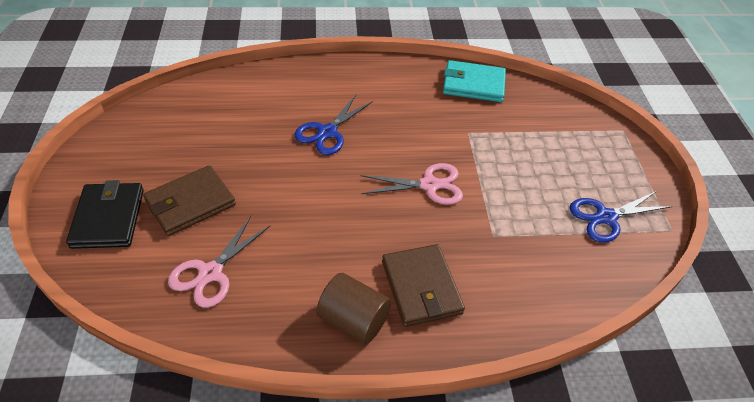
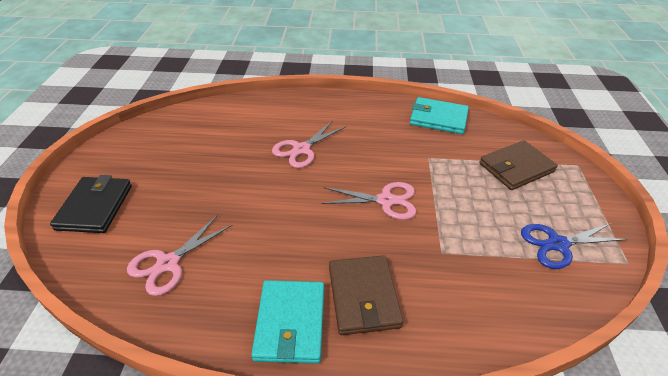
camera: 10 degrees right, 5 degrees down
brown wallet [143,165,236,236] -> brown wallet moved to [479,140,558,190]
blue scissors [294,95,373,155] -> pink scissors [272,120,345,168]
brown cylinder [316,273,391,344] -> turquoise wallet [251,280,324,364]

